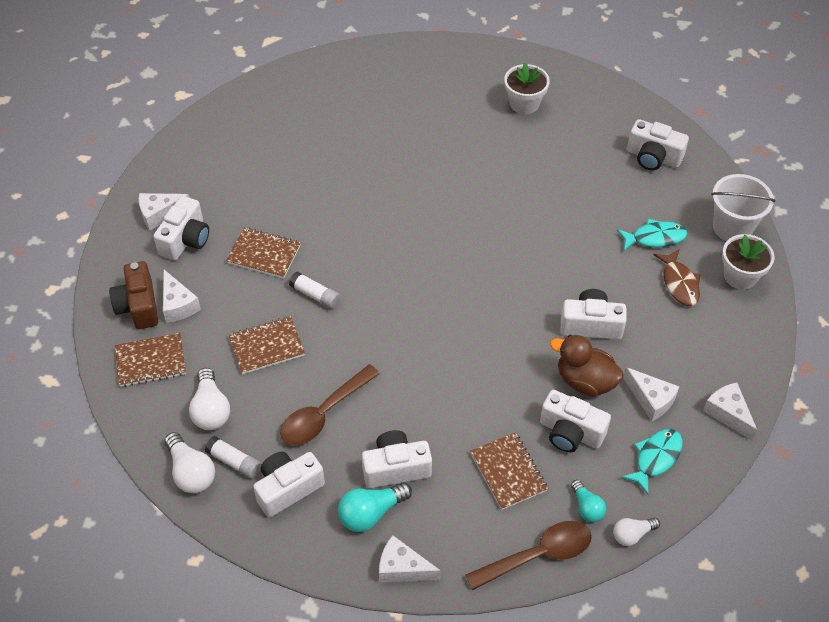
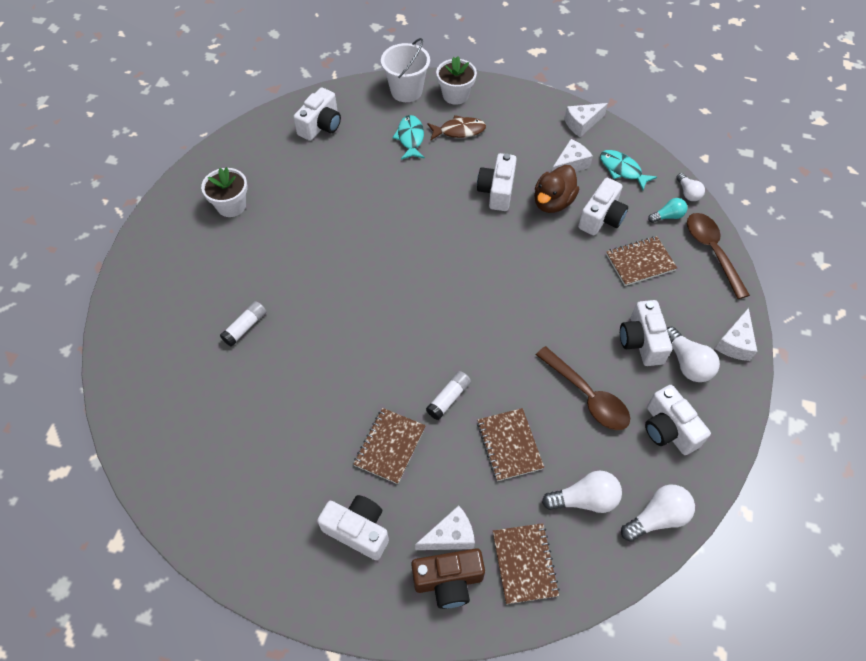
camera: 85 degrees left, 5 degrees up
white cheese [139,193,189,231] -> none
white glue stick [205,436,262,479] -> white glue stick moved to [220,301,266,346]
turquoise light bulb [338,482,412,532] -> white light bulb [667,326,720,382]

